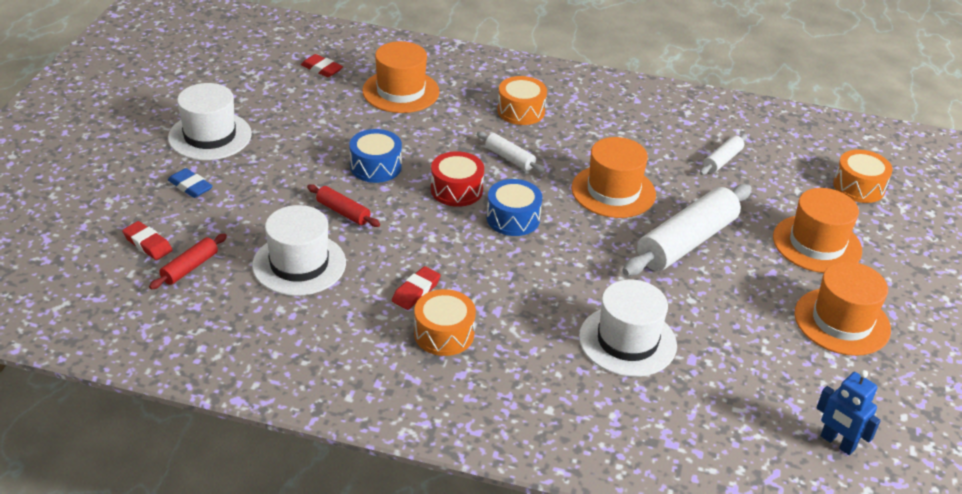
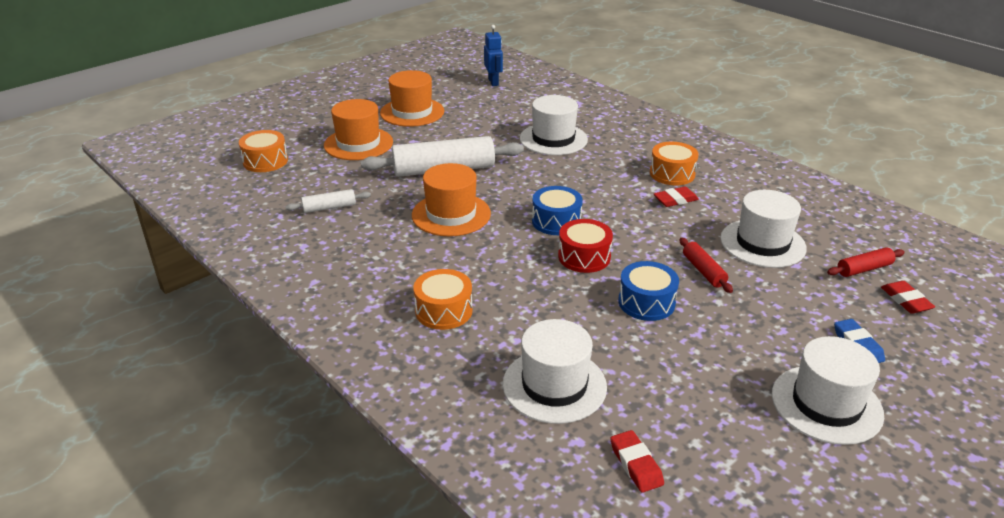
camera: 145 degrees left, 5 degrees down
orange hat [362,41,439,113] -> white hat [503,319,607,424]
white rolling pin [477,131,545,173] -> none

